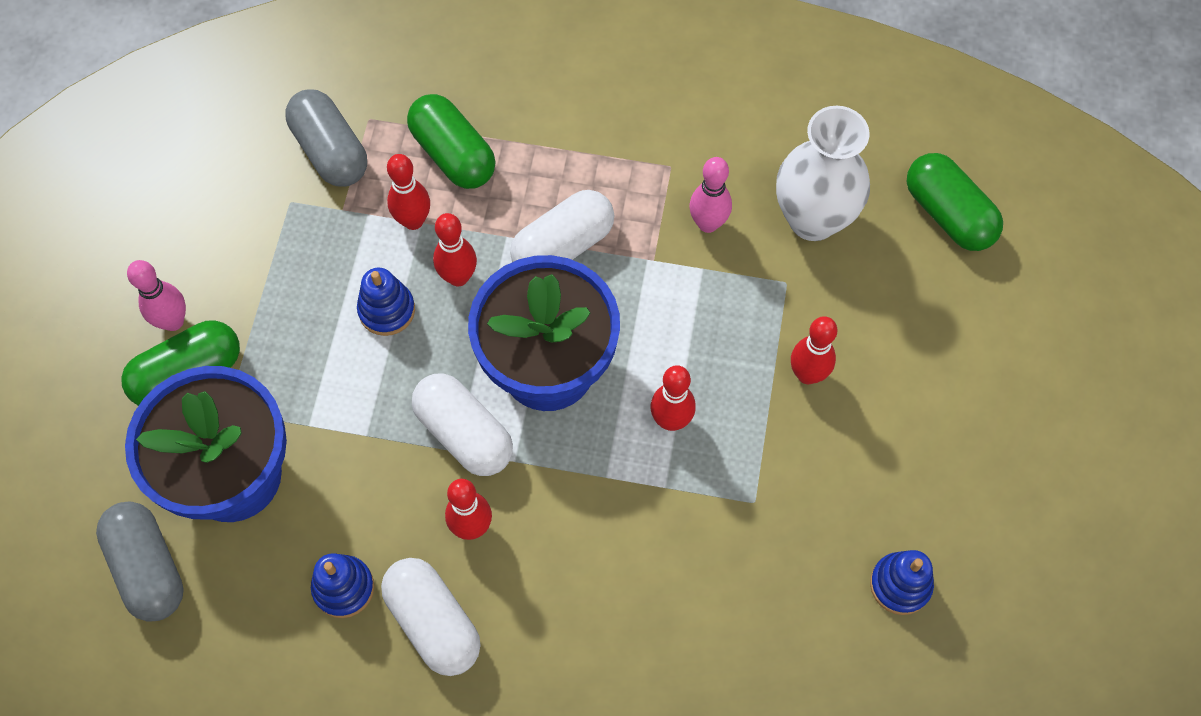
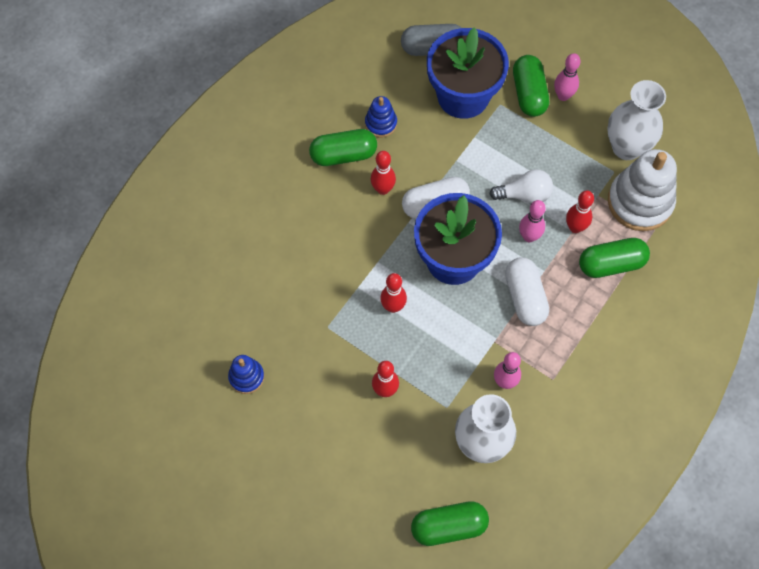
camera: 115 degrees right, 0 degrees up
grey capsule [285,89,367,187] -> white stacking toy [608,149,677,231]
blue stacking toy [357,268,415,336] -> white light bulb [490,169,553,203]
white capsule [381,558,481,676] -> green capsule [309,129,377,166]
red bowling pin [433,213,477,286] -> pink bowling pin [519,200,546,242]
none -> white vase [607,80,666,160]

